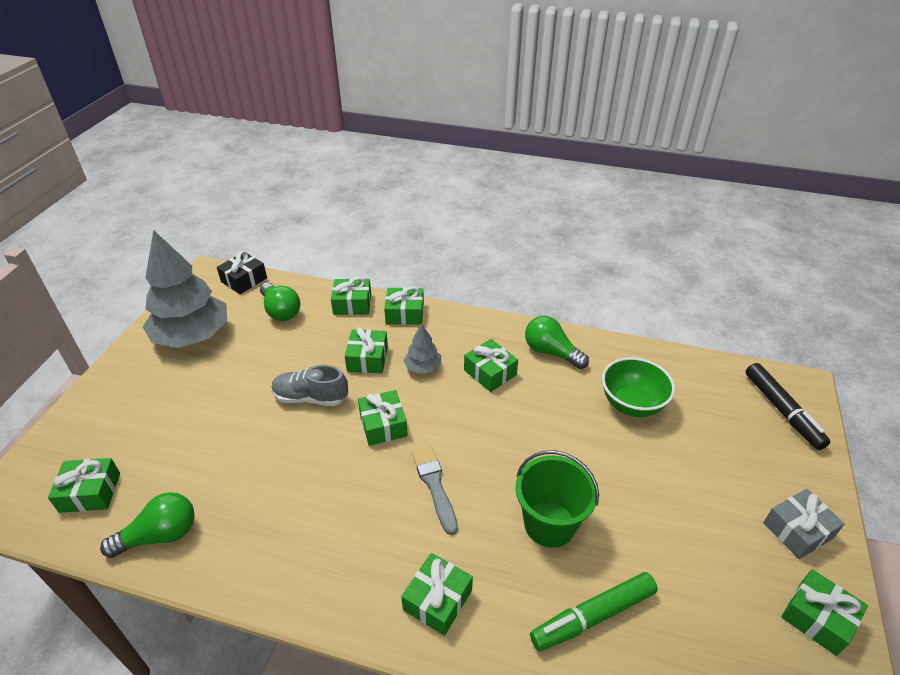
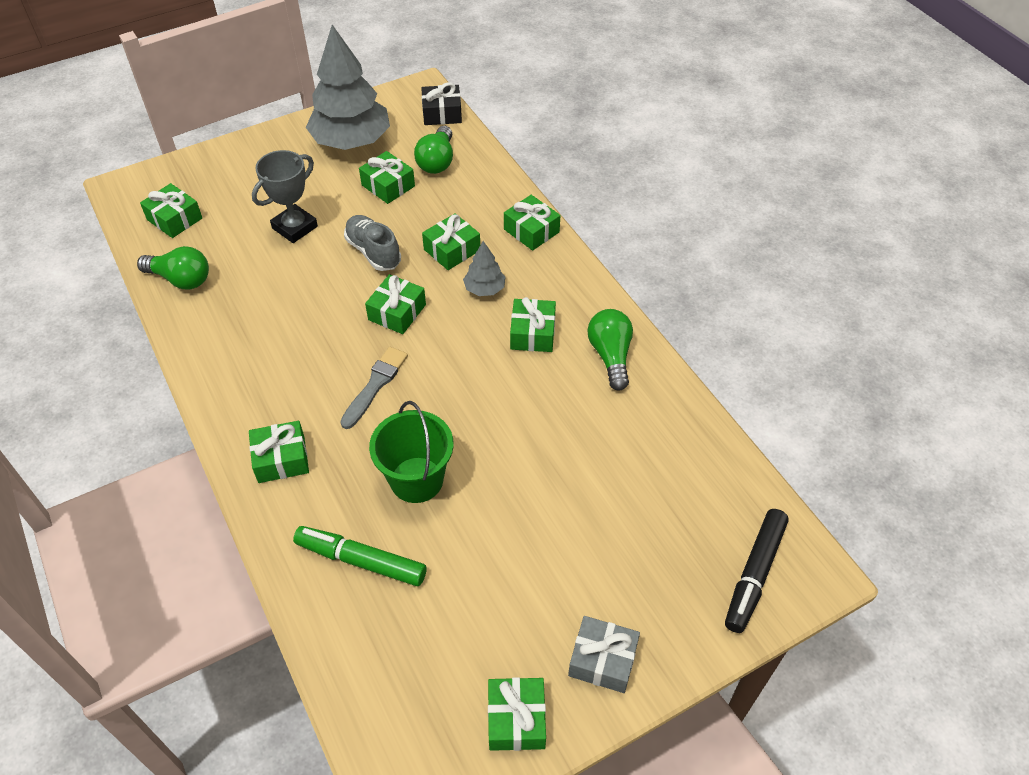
camera: 45 degrees right, 10 degrees up
green gift [331,277,371,315] -> green gift moved to [359,151,415,204]
green bowl [602,357,675,417] -> none
none -> grey trophy [252,150,318,243]

